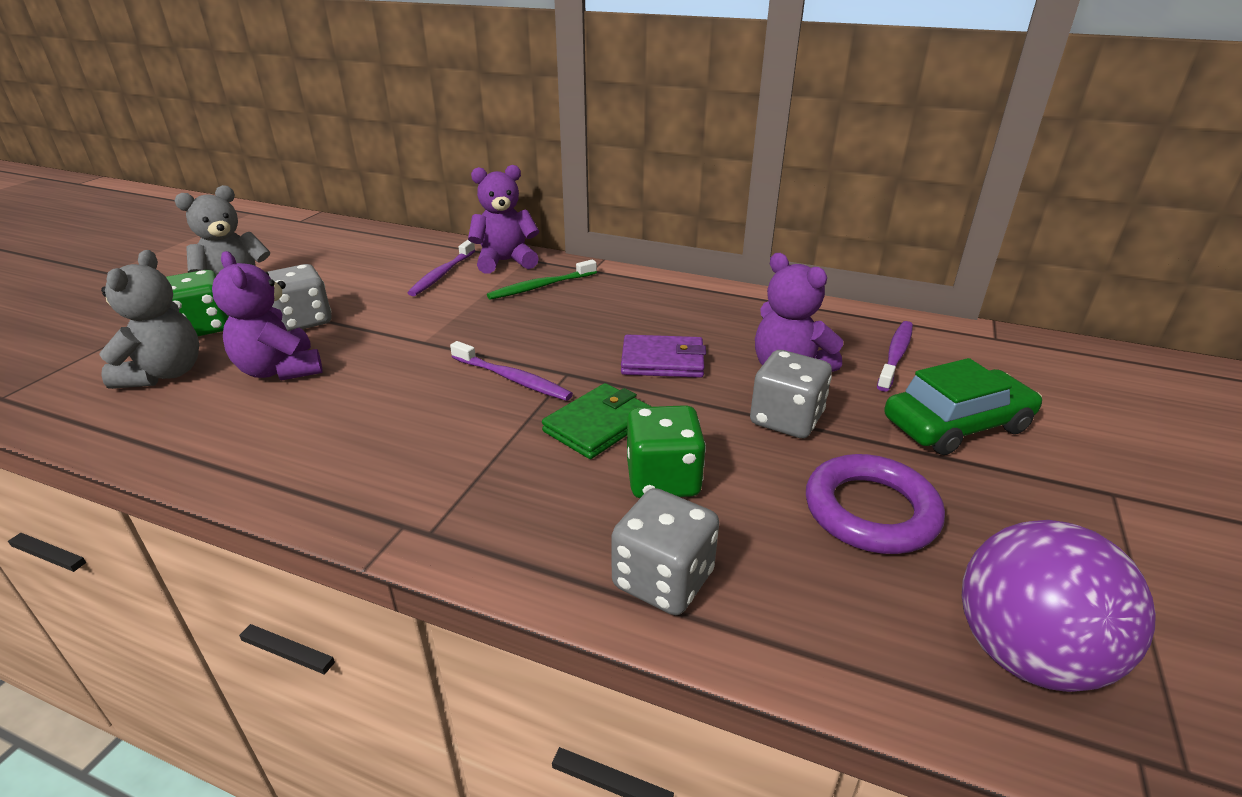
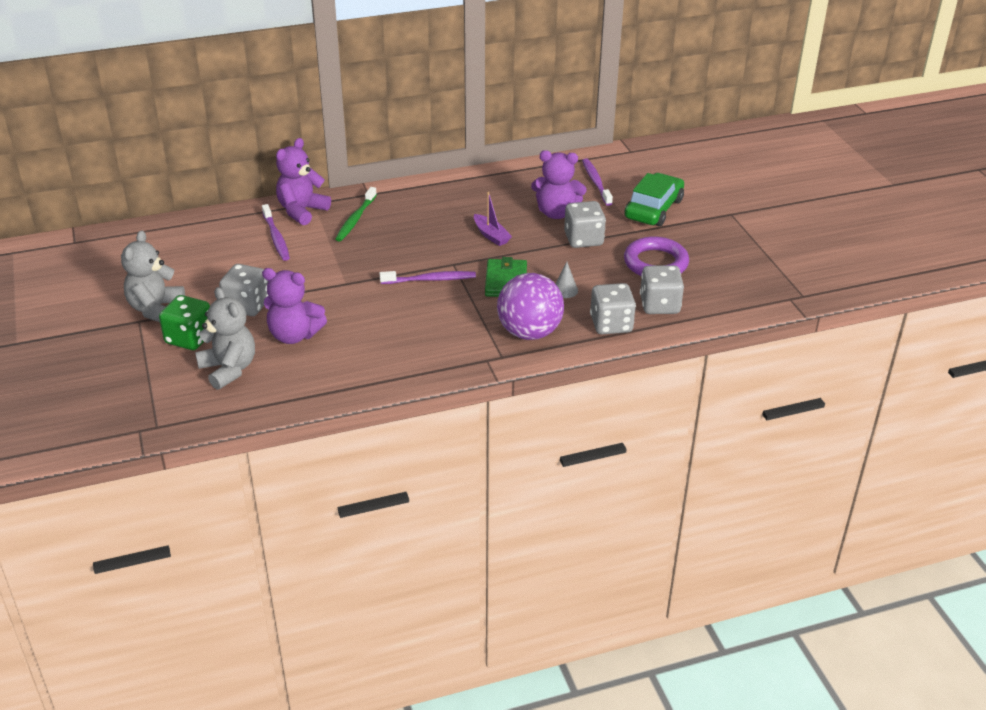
camera: 40 degrees left, 5 degrees up
purple wallet [621,335,706,378] -> purple boat [474,192,512,246]
green dice [627,405,706,498] -> grey cone [555,262,578,298]
purple ball [962,520,1156,692] -> purple ball moved to [497,273,564,340]
none -> grey dice [640,265,684,314]

